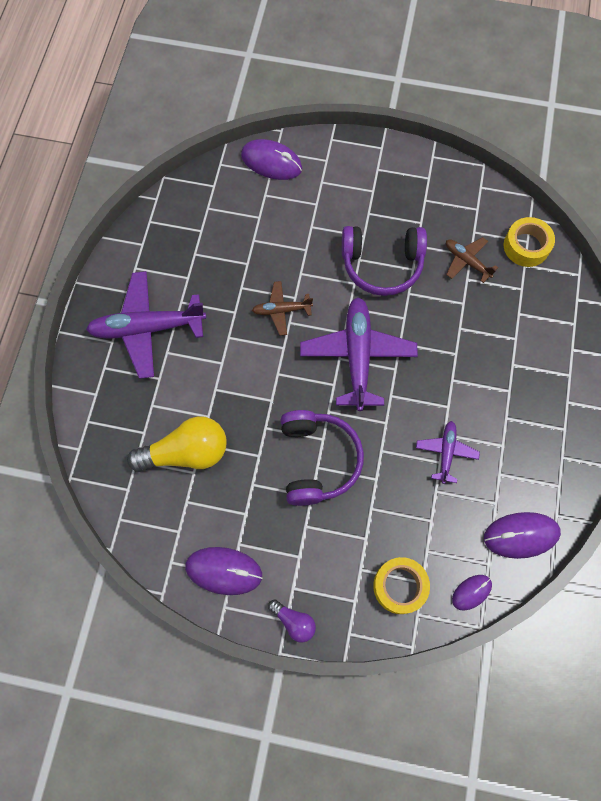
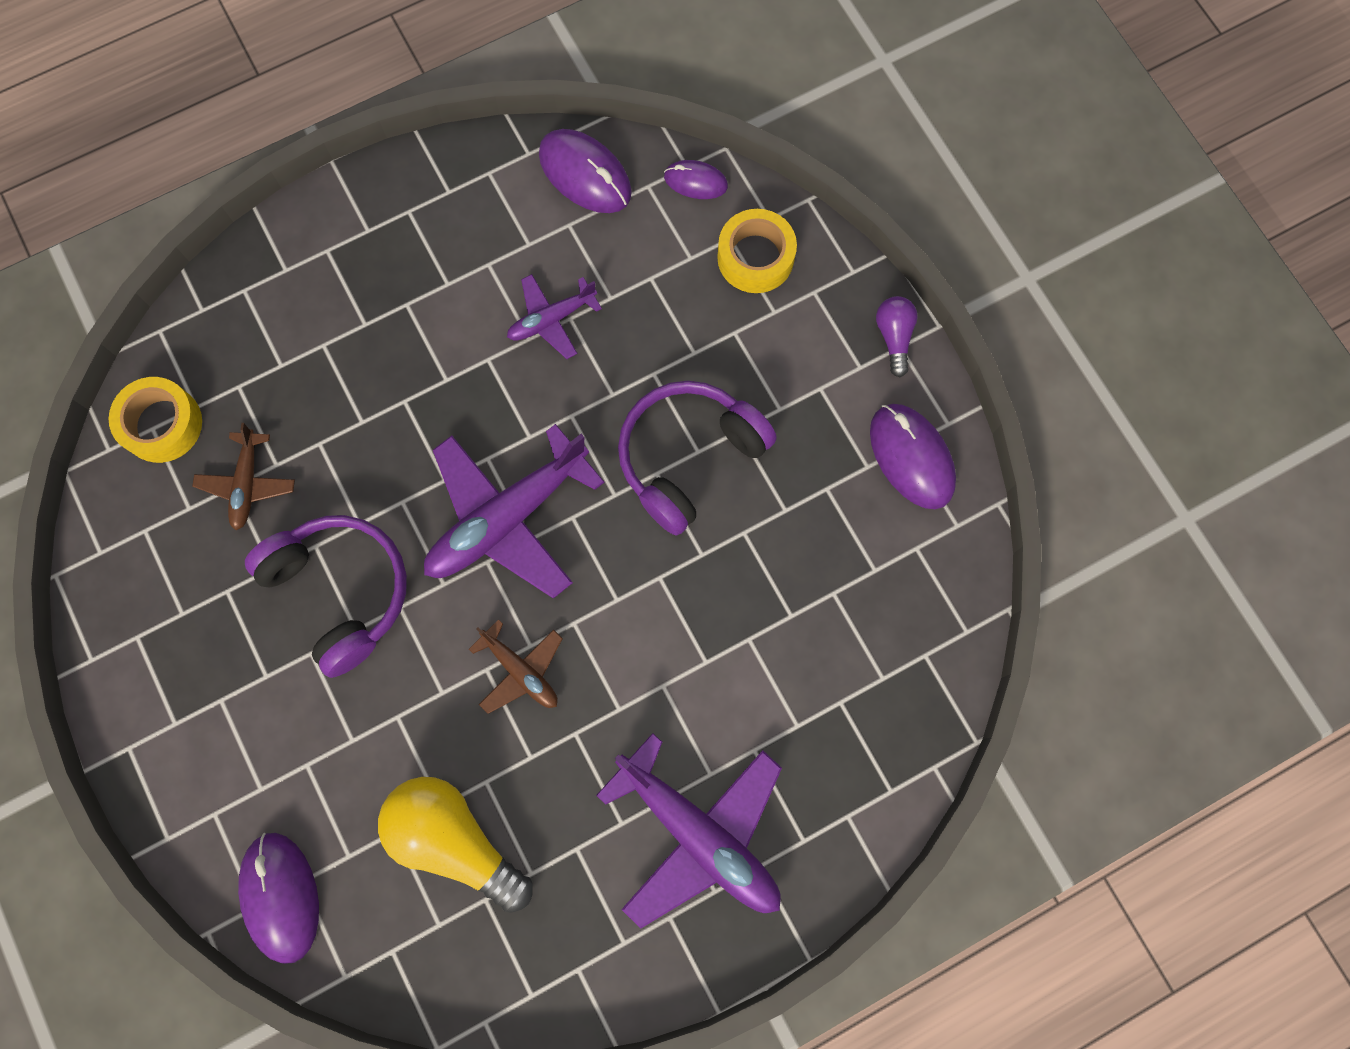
camera: 130 degrees left, 5 degrees up
yellow light bulb [127,416,227,472] -> yellow light bulb moved to [378,777,533,913]

